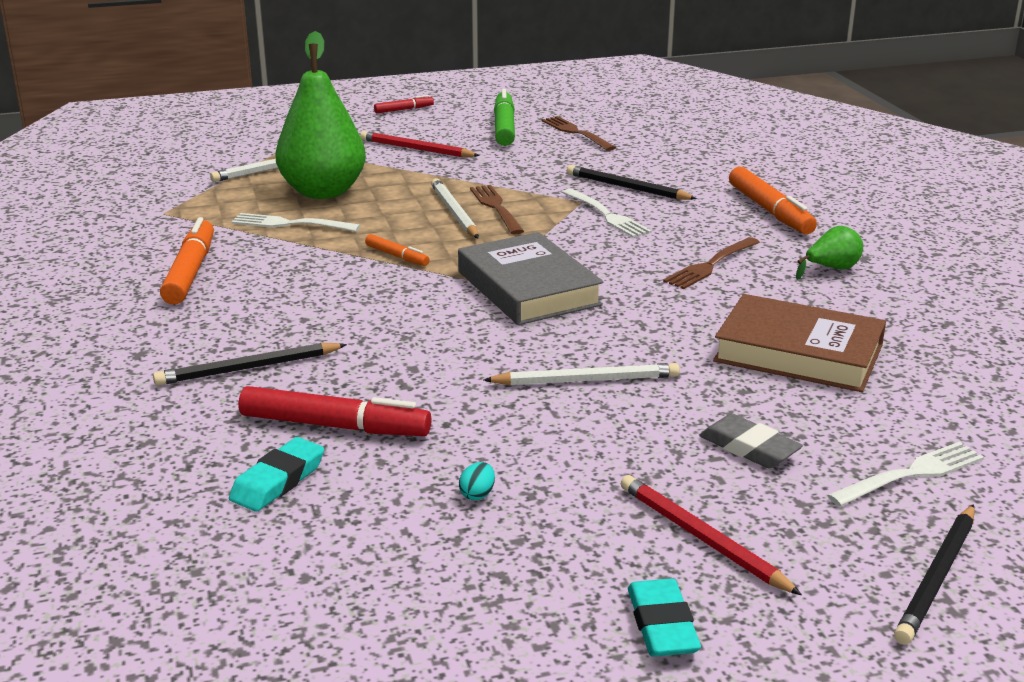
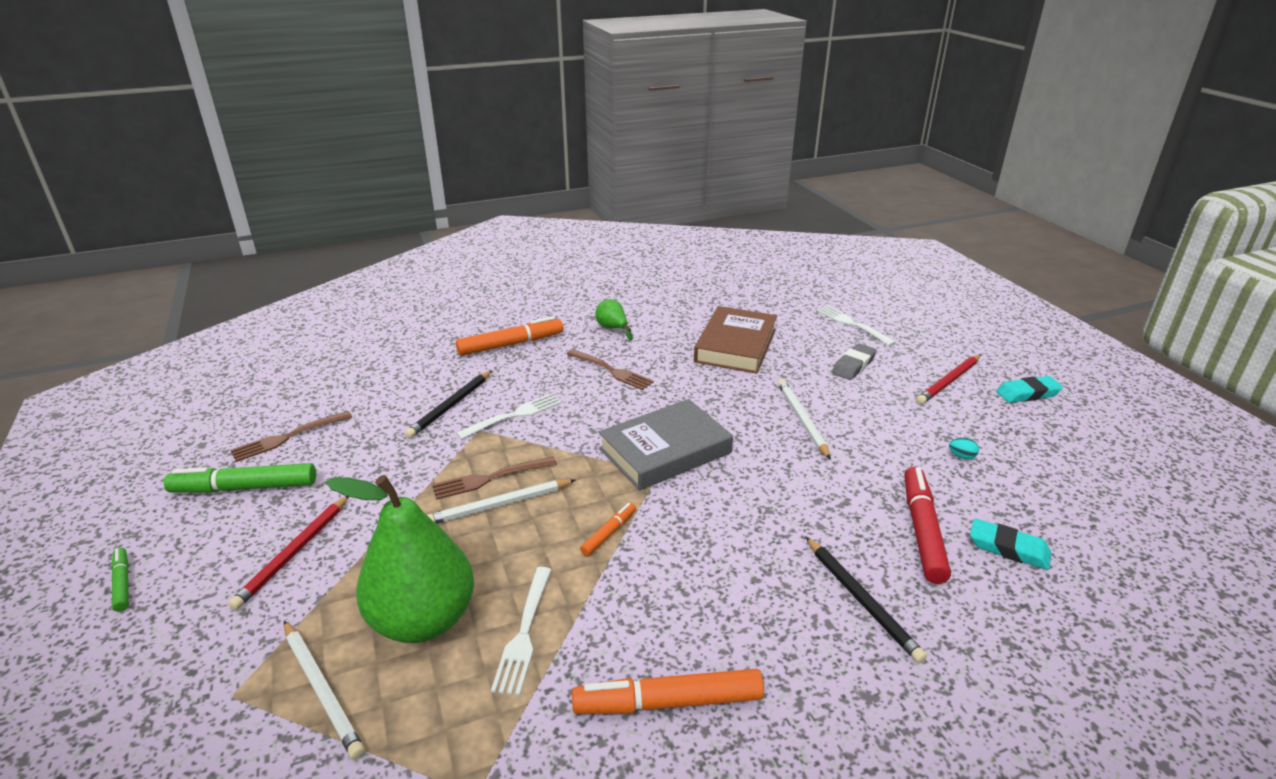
camera: 95 degrees left, 5 degrees up
red marker [374,95,434,113] -> green marker [111,547,129,612]
black pencil [894,504,975,645] -> none

